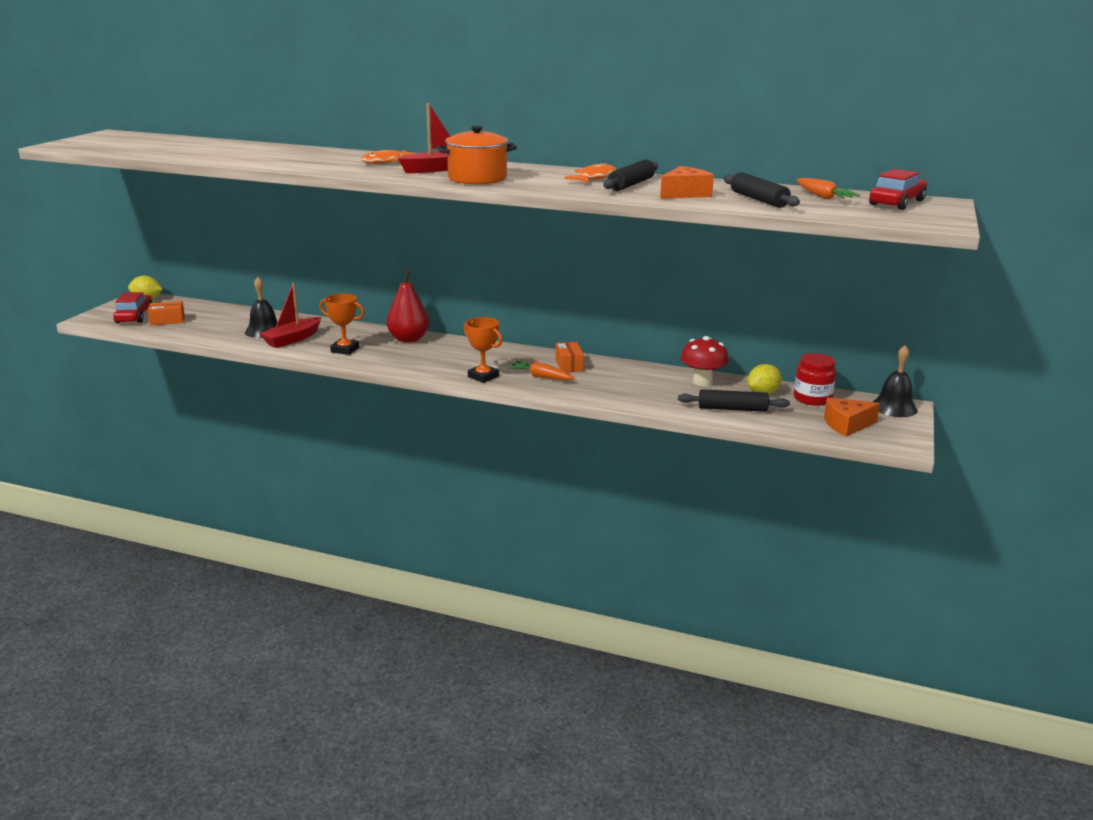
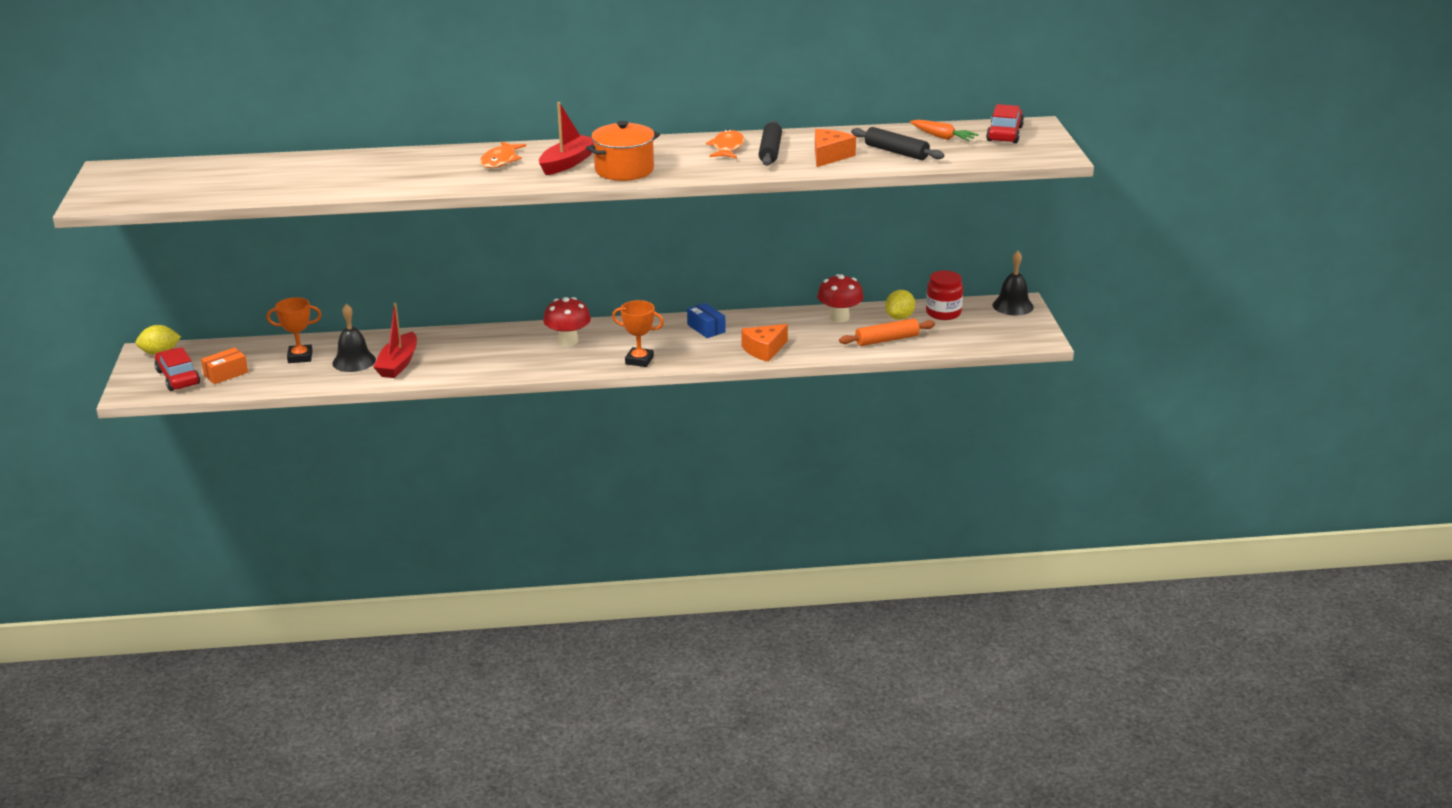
camera: 25 degrees left, 5 degrees up
orange trophy [319,293,365,355] -> orange trophy moved to [266,297,322,363]
red pear [386,270,429,343] -> none
orange carrot [507,361,575,380] -> none
orange box [556,342,584,372] -> blue box [687,303,726,338]
black rolling pin [678,389,790,412] -> orange rolling pin [839,318,935,346]
orange cheese [824,397,880,437] -> orange cheese moved to [741,324,788,362]
none -> red mushroom [543,297,591,346]

